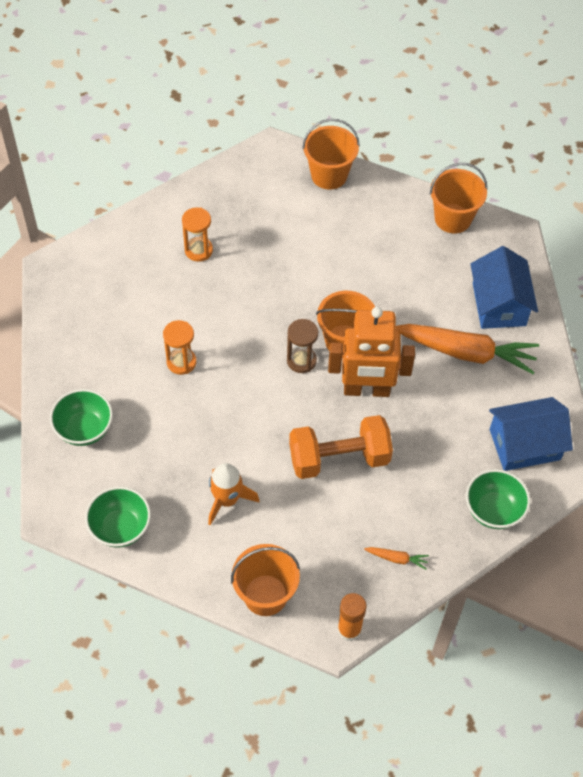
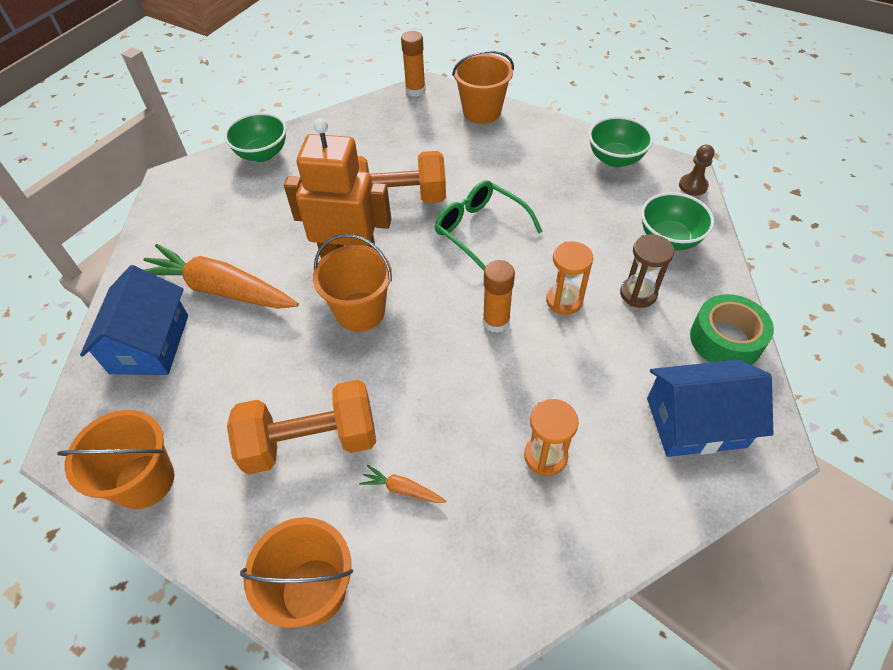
camera: 170 degrees left, 5 degrees down
orange rocket [208,463,260,525] -> none
brown hourglass [287,319,318,373] -> brown hourglass moved to [620,234,674,308]
orange carrot [364,547,429,569] -> orange carrot moved to [359,465,446,503]
blue house [489,397,573,471] -> blue house moved to [647,360,773,457]
none -> orange dumbbell [227,380,376,475]
none -> green glasses [435,180,543,271]
none -> orange glue stick [483,260,515,333]
none -> brown pawn [679,145,715,196]
none -> green tape [690,294,774,365]

